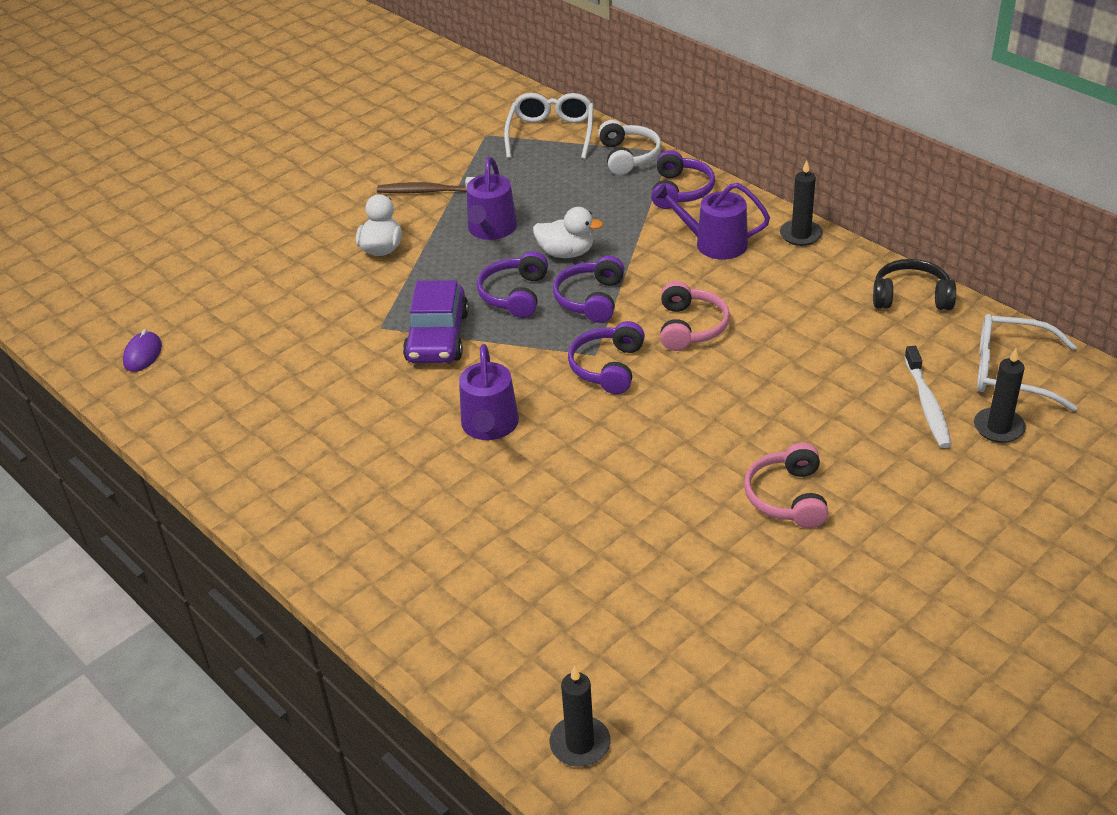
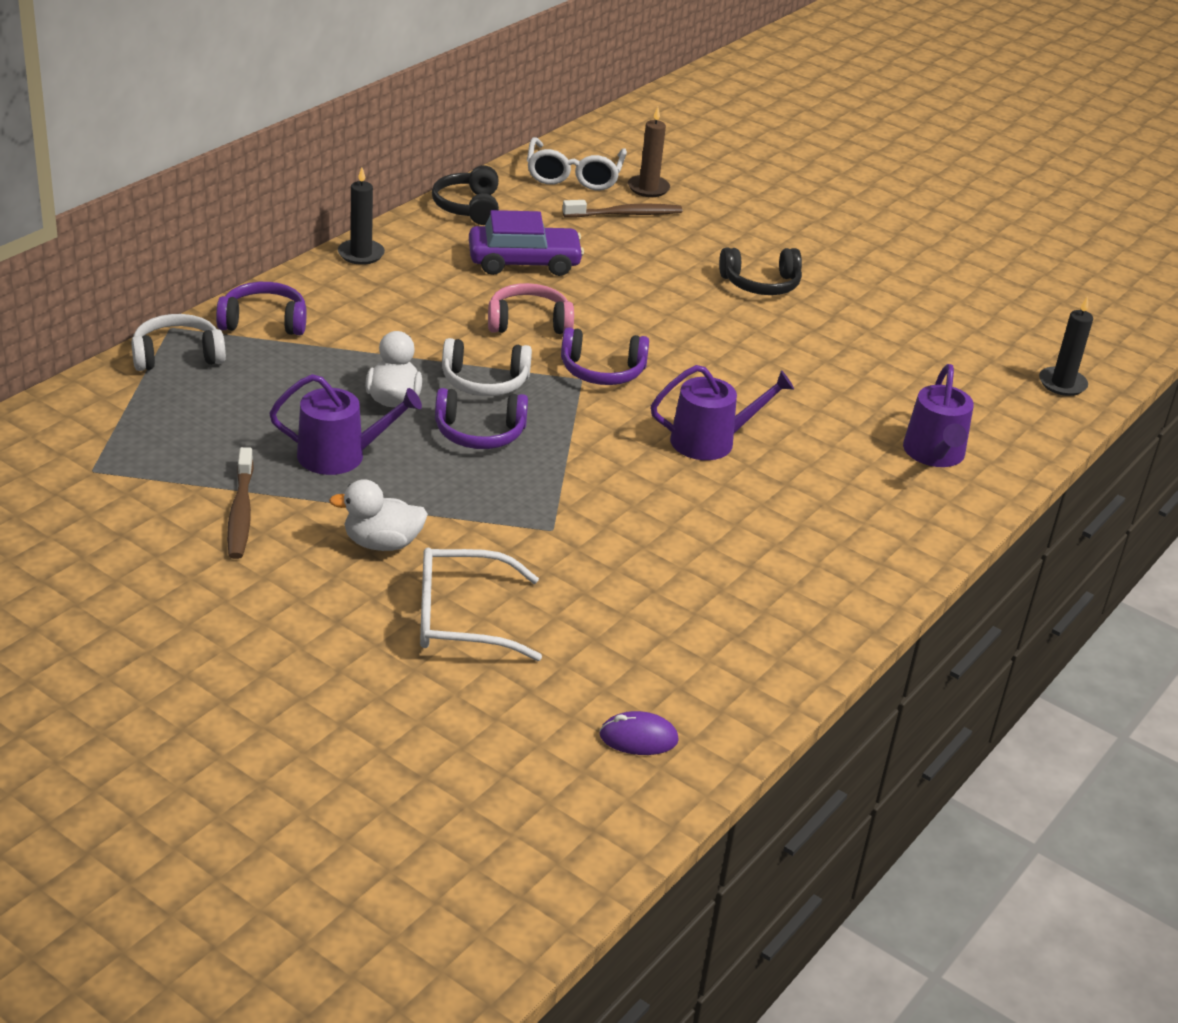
camera: 105 degrees left, 5 degrees down
purple car [403,280,469,363] -> purple car moved to [469,210,584,276]
white glasses [504,93,594,159] -> white glasses moved to [420,547,542,661]
purple headphones [553,256,624,323] -> white headphones [442,338,532,396]
purple watering can [653,183,770,260] -> purple watering can moved to [903,364,974,467]
pink headphones [744,443,829,528] -> black headphones [719,248,802,295]
white toothbrush [904,346,952,448] -> brown toothbrush [563,200,682,218]
black candle [974,348,1026,443] -> brown candle [628,107,670,197]

